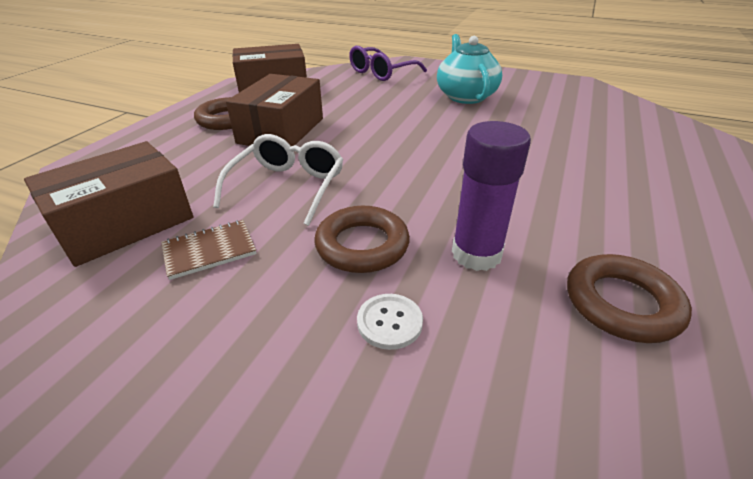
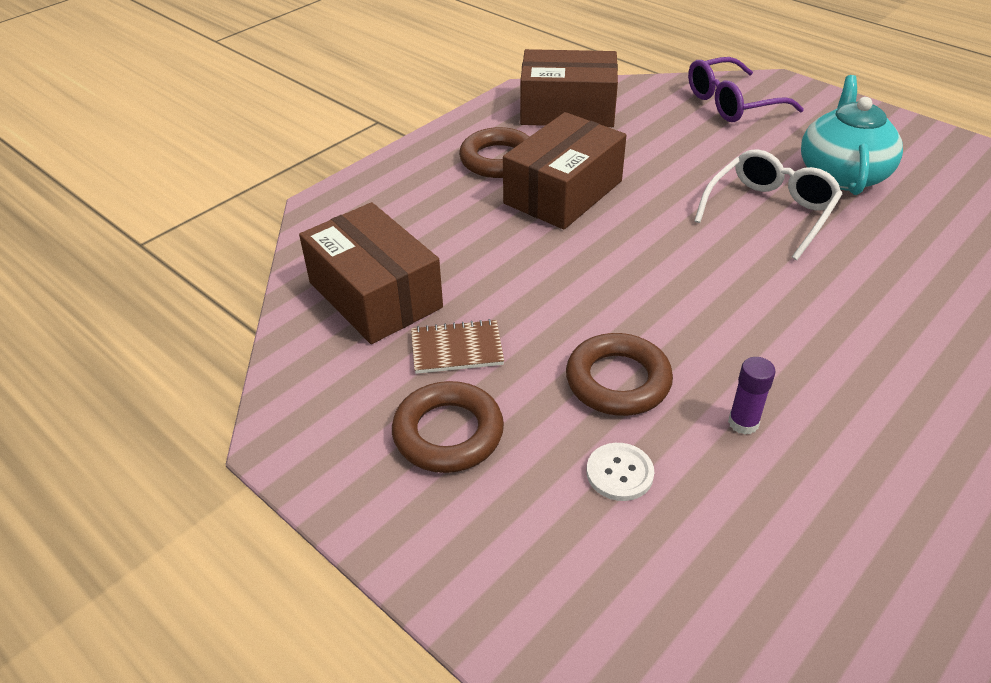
camera: 20 degrees right, 5 degrees up
brown box [24,141,193,267] -> brown box turned 75 degrees clockwise [299,202,443,344]
white glasses [213,134,343,226] -> white glasses moved to [694,149,842,260]
purple glue stick [452,121,531,271] -> purple glue stick [728,357,776,435], size x0.53
brown ring [567,254,692,343] -> brown ring moved to [392,381,504,473]

